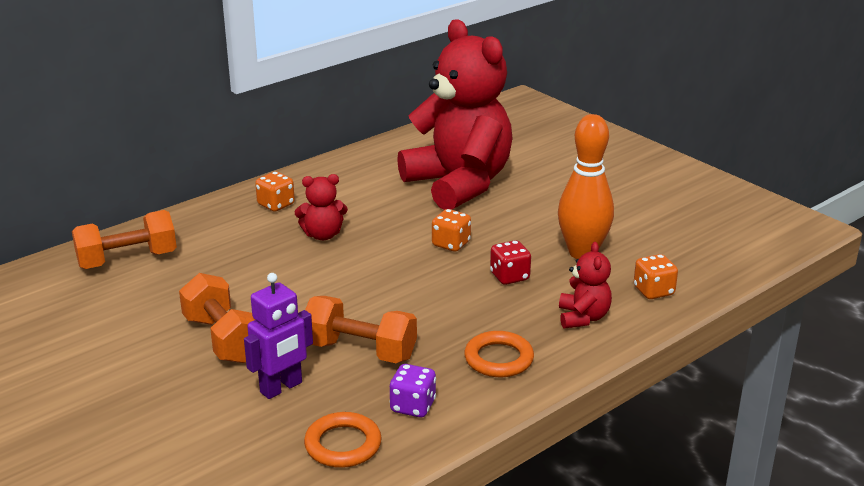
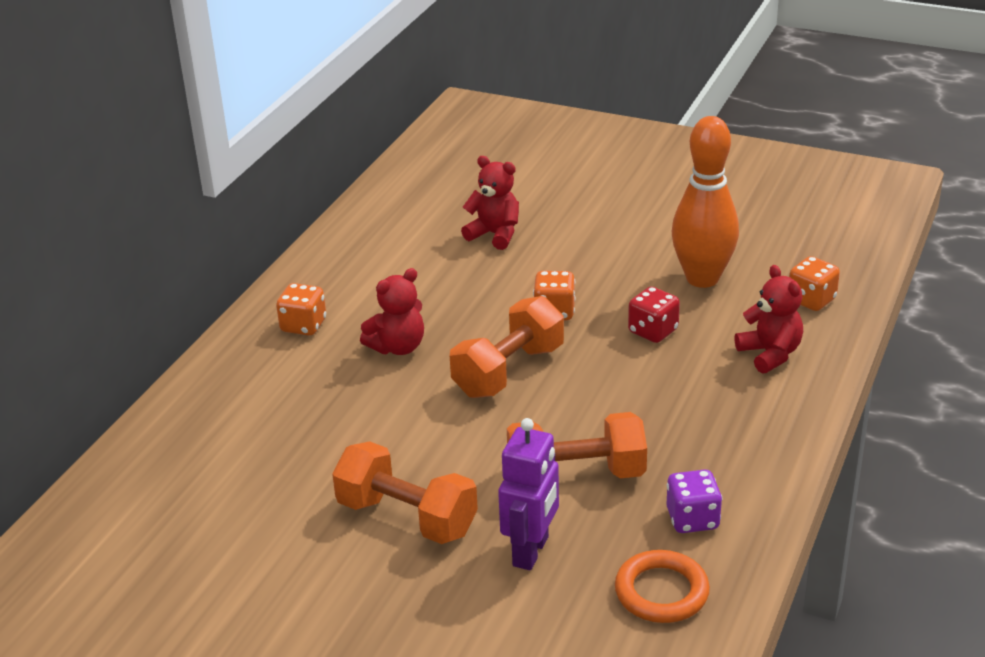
camera: 25 degrees left, 5 degrees up
orange dumbbell [72,210,177,269] -> orange dumbbell moved to [450,296,564,398]
red teddy bear [397,19,512,210] -> red teddy bear [461,156,519,250], size x0.41
orange ring [464,331,534,377] -> none

